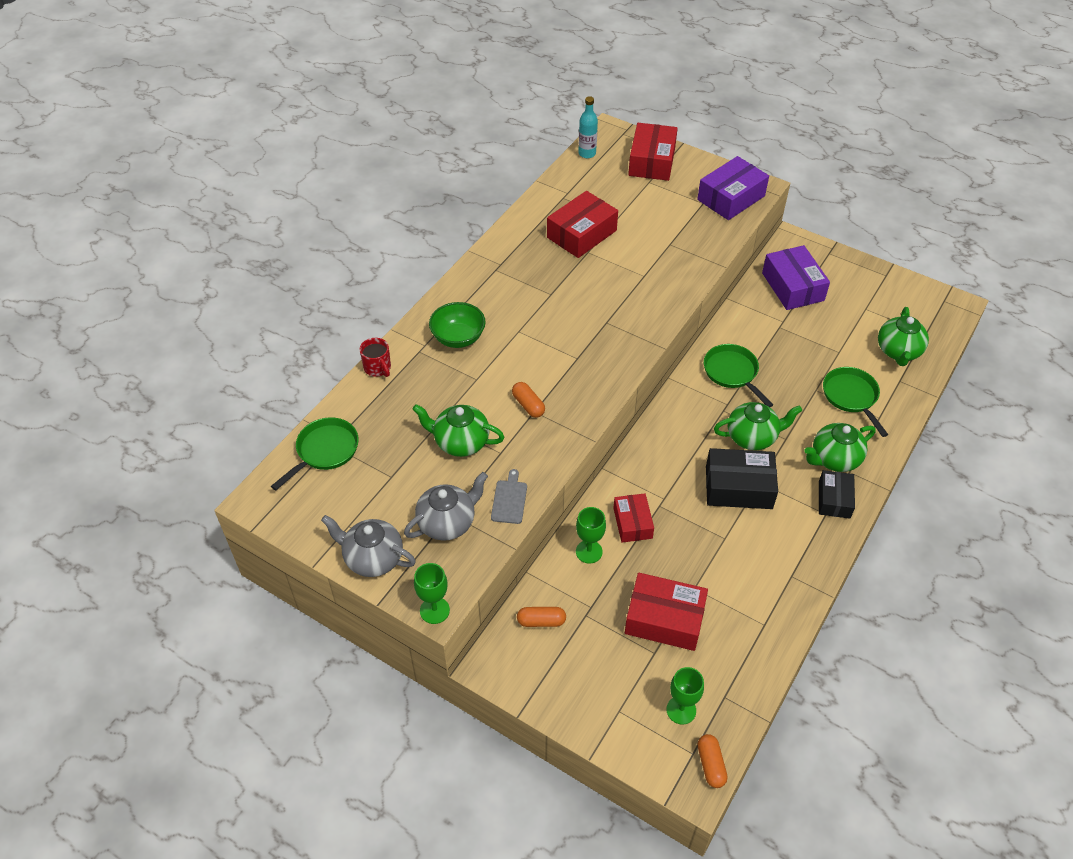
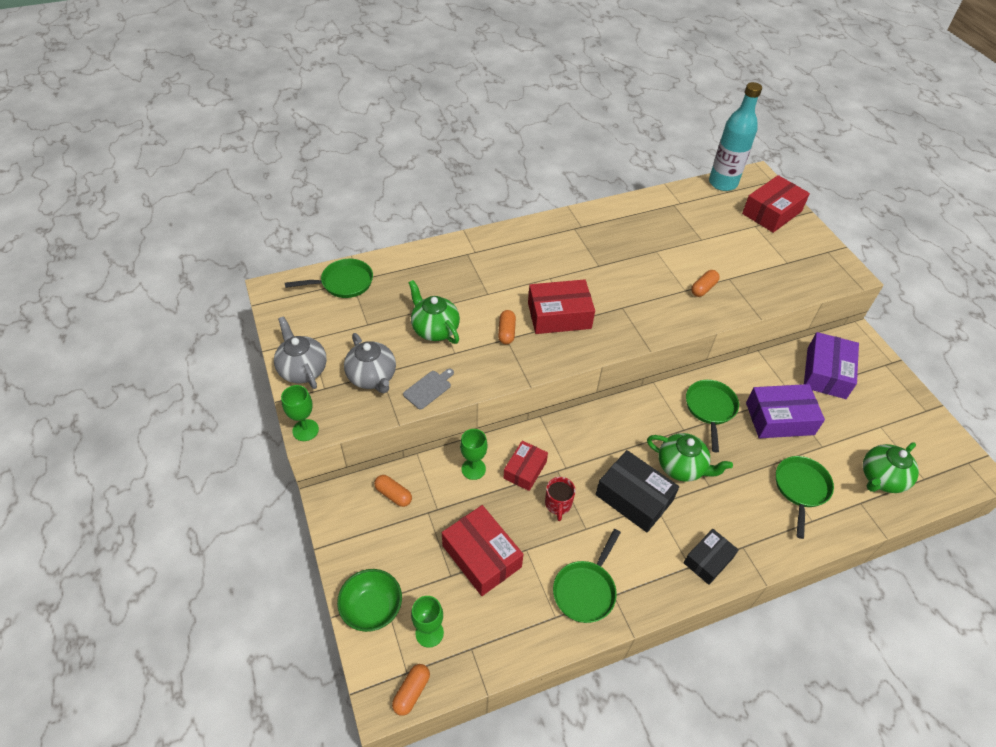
camera: 35 degrees right, 0 degrees up
red mug [360,338,391,377] -> red mug moved to [545,477,576,521]
grey teapot [404,472,488,541] -> grey teapot turned 60 degrees clockwise [344,333,396,393]
green bowl [429,302,486,348] -> green bowl moved to [337,569,402,632]
red box [547,191,618,258] -> red box moved to [528,279,595,334]
turquoise bottle [578,96,598,158] -> turquoise bottle [709,82,762,191], size x1.83
purple box [697,156,769,220] -> purple box moved to [746,384,825,438]
green teapot [804,423,875,472] -> none
none -> green pan [553,529,621,623]
none -> orange capsule [691,270,720,297]

